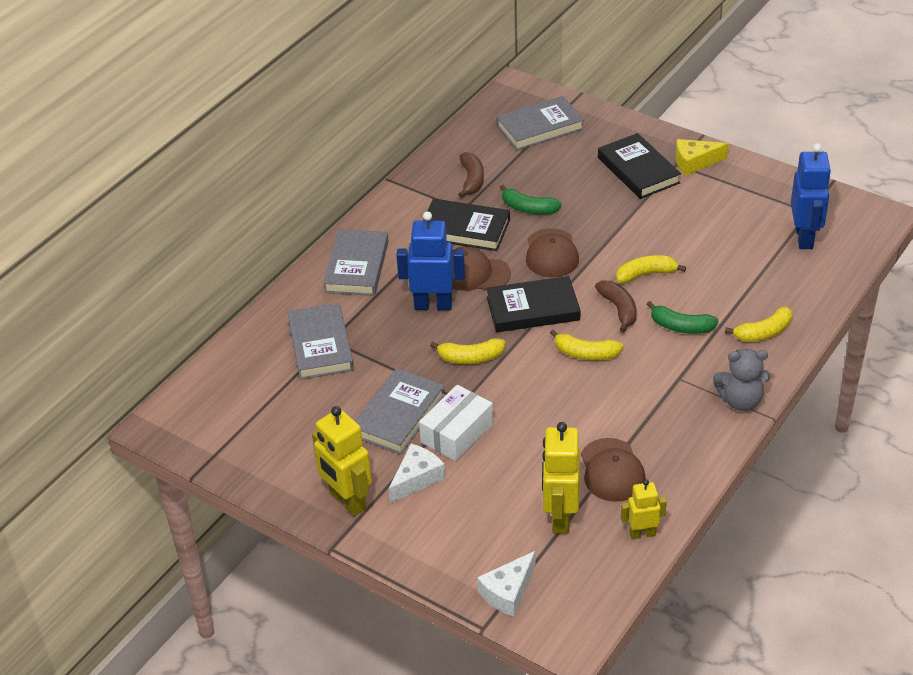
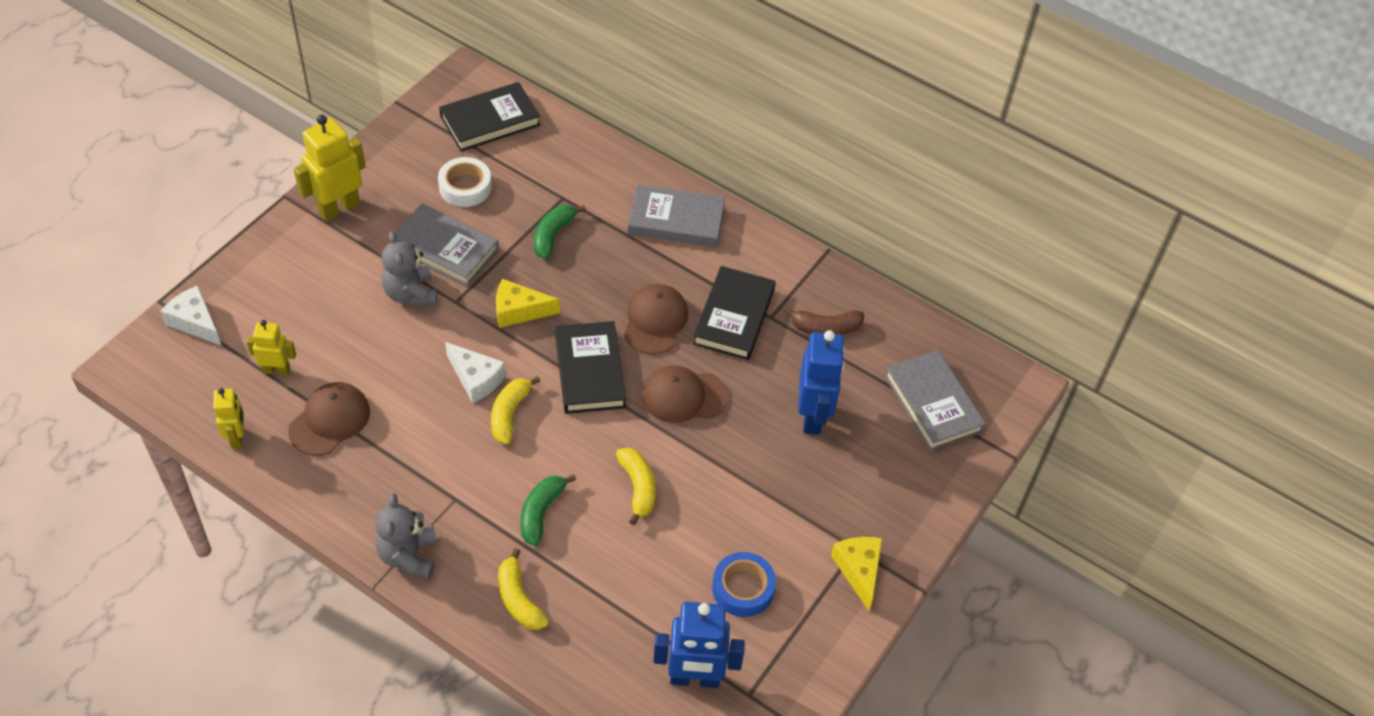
camera: 85 degrees right, 10 degrees up
grey book [287,303,354,380] -> none
white cheese [389,444,445,503] -> white cheese moved to [445,342,506,403]
blue robot [397,211,465,310] -> blue robot moved to [798,330,845,435]
white box [419,385,493,461] -> grey teddy bear [382,232,437,306]
yellow banana [430,338,505,364] -> yellow cheese [496,279,560,328]
green banana [500,185,562,215] -> green banana moved to [534,205,586,259]
yellow robot [542,422,580,534] -> yellow robot [247,320,296,376], size x0.59
brown cap [581,438,646,502] -> brown cap turned 135 degrees clockwise [288,382,370,456]
brown banana [595,281,636,332] -> none
black book [598,133,681,199] -> black book moved to [439,82,540,151]
none -> white tape [438,157,492,207]
none -> blue tape [712,552,776,617]

